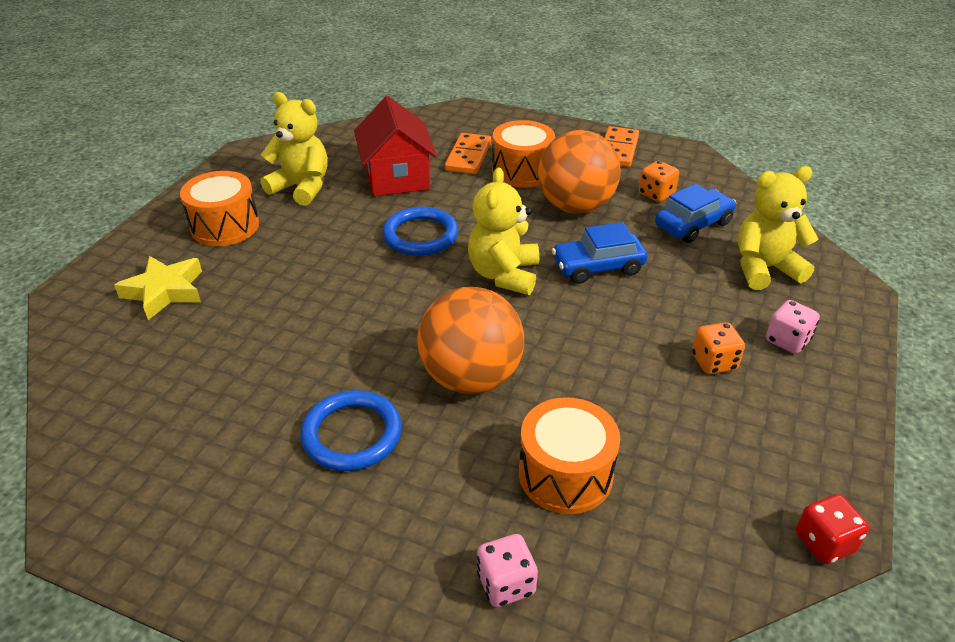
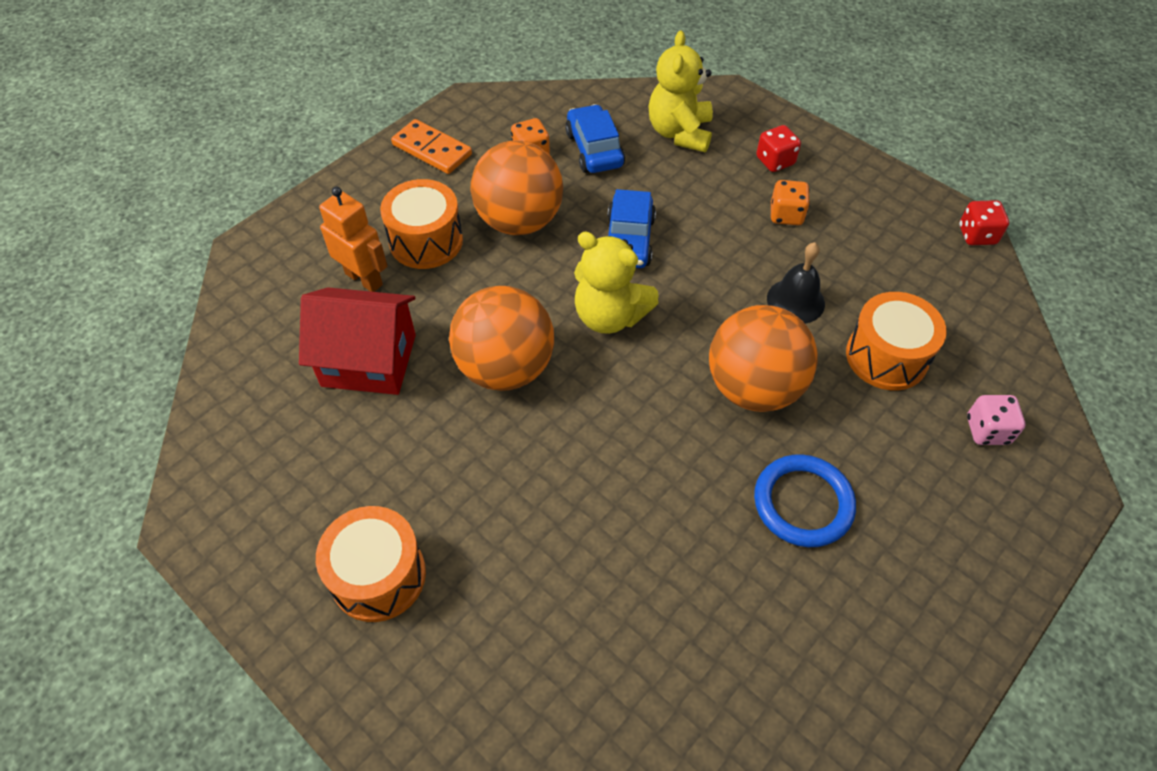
camera: 70 degrees left, 15 degrees up
yellow star [114,256,202,320] -> none
yellow teddy bear [261,92,328,206] -> none
blue ring [382,206,458,256] -> orange ball [449,286,554,391]
orange domino [445,133,491,174] -> orange robot [319,187,388,292]
pink dice [766,300,820,354] -> red dice [756,125,801,172]
none -> black bell [767,242,825,324]

